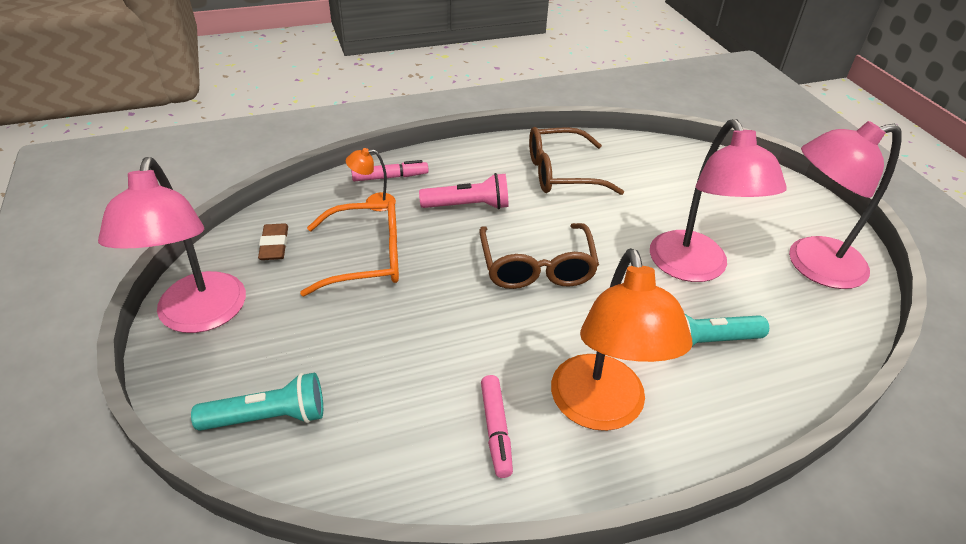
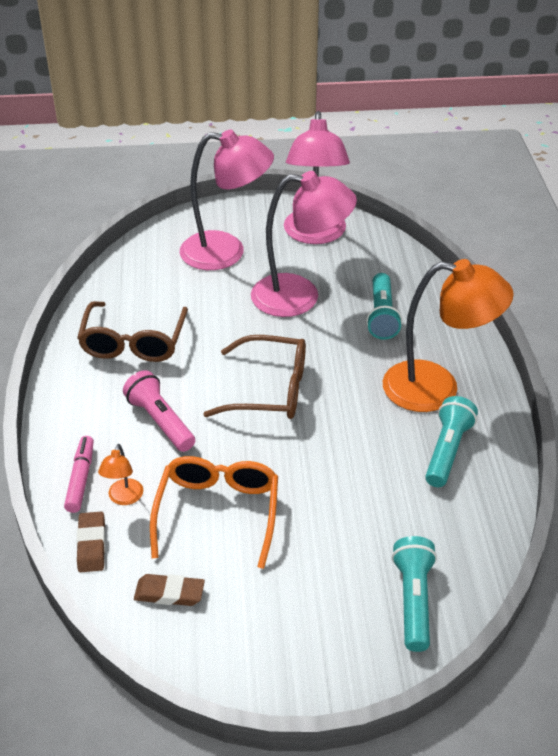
camera: 75 degrees left, 0 degrees up
pink lamp [98,157,246,333] -> pink lamp moved to [180,129,274,270]
pink flashlight [419,173,508,209] -> pink flashlight turned 45 degrees counterclockwise [123,370,195,452]
pink marker [481,375,513,478] -> turquoise flashlight [425,396,478,487]
none -> brown eraser [77,512,105,572]

